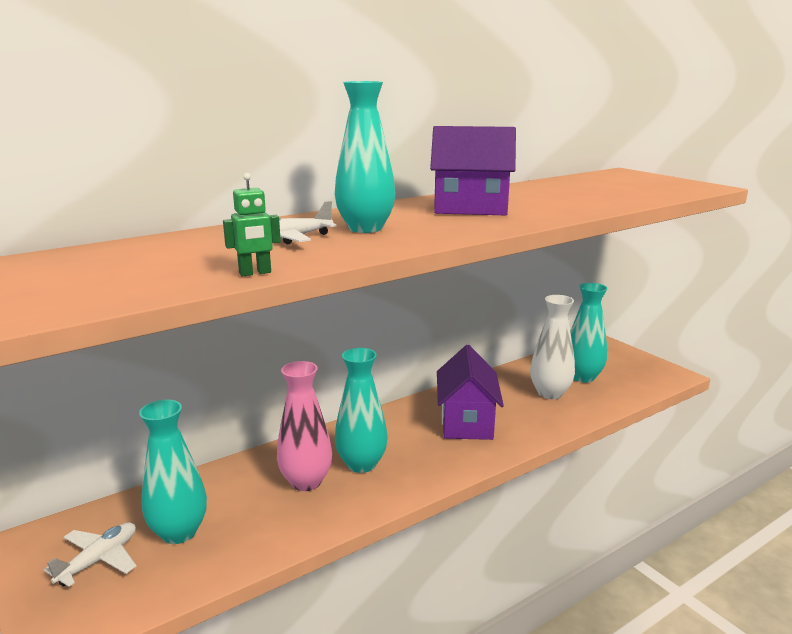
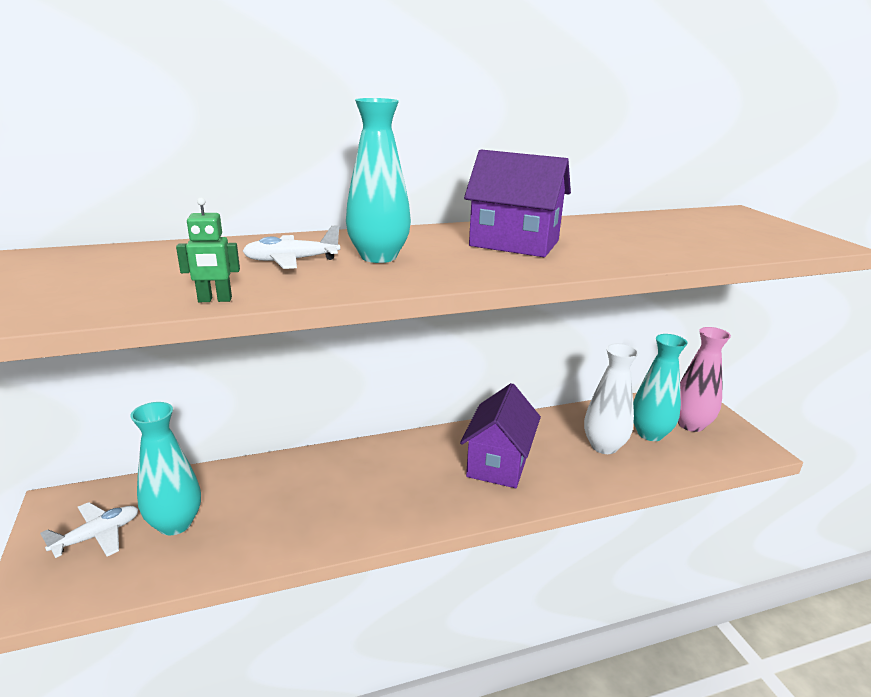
camera: 15 degrees right, 5 degrees up
pink vase [277,361,332,491] -> pink vase moved to [678,327,731,432]
turquoise vase [335,348,388,473] -> none

